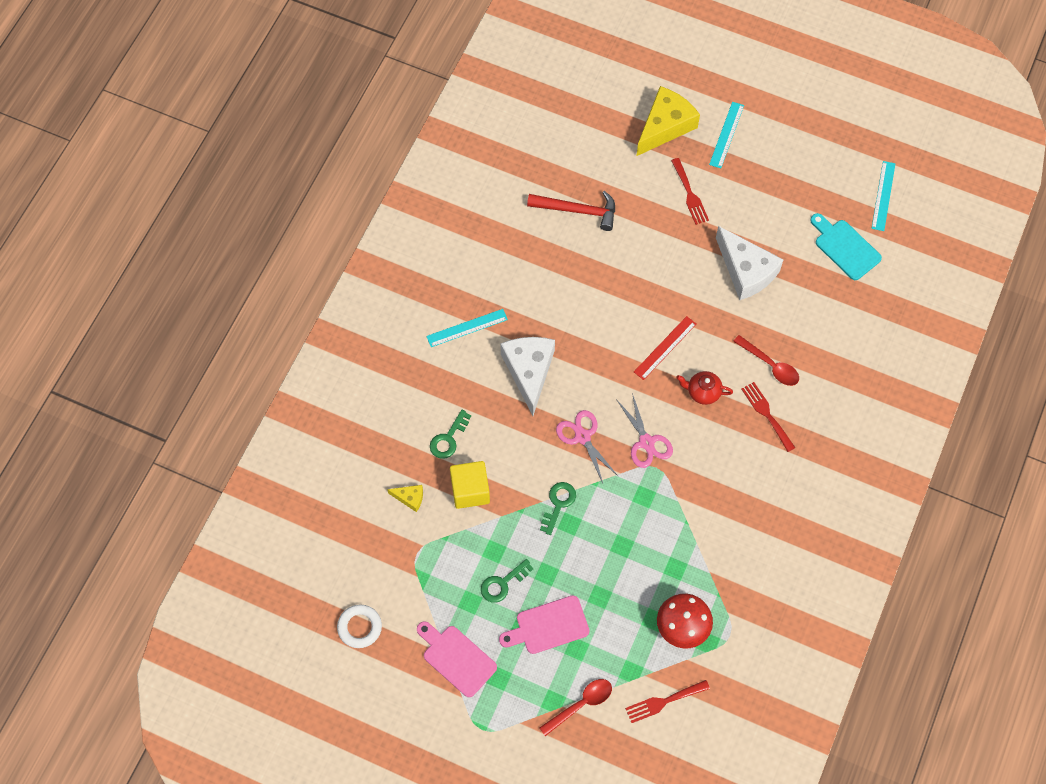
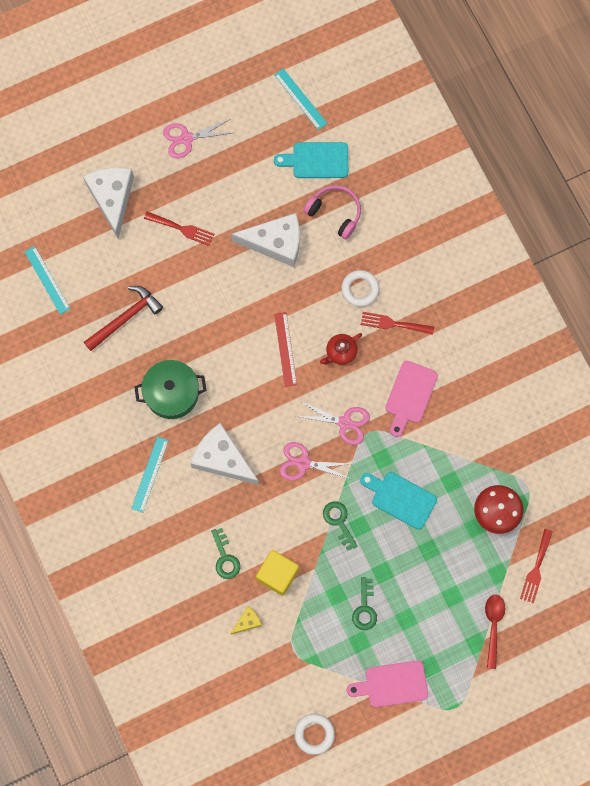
camera: 50 degrees left, 10 degrees up
pink cutting board [499,595,589,654] -> pink cutting board moved to [385,361,438,437]
yellow cheese [637,86,700,156] -> white cheese [83,167,134,239]
turquoise ruler [709,102,744,168] -> turquoise ruler moved to [25,246,71,314]
red spoon [733,335,799,386] -> white ring [341,270,379,307]
none -> green pot [134,360,207,419]
none -> pink scissors [163,119,231,158]
none -> pink headphones [303,185,361,239]
none -> turquoise cutting board [360,472,437,529]

